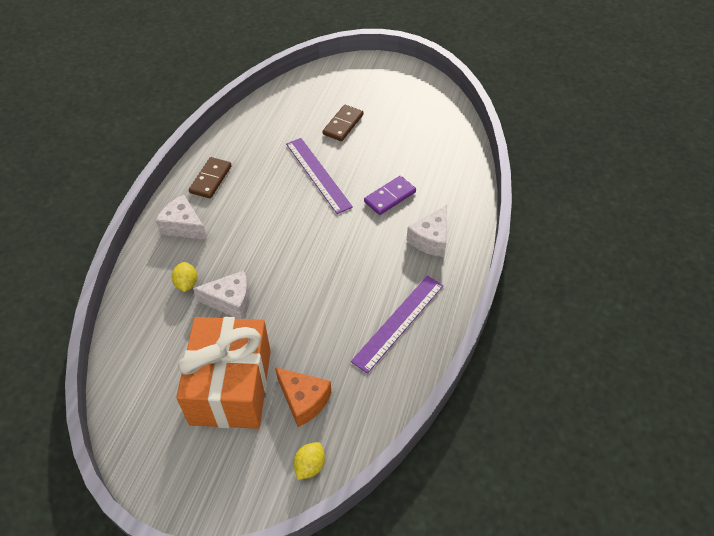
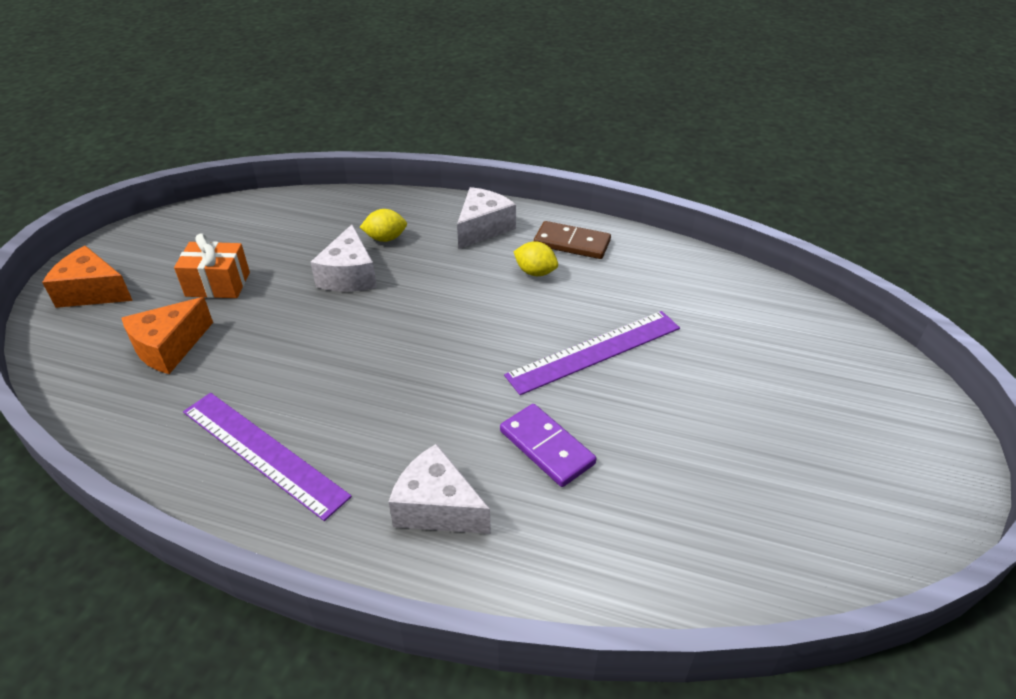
camera: 90 degrees right, 10 degrees down
orange gift [176,317,271,429] -> orange gift [174,233,250,298], size x0.48
yellow lemon [294,442,325,480] -> yellow lemon moved to [514,241,558,276]
brown domino [323,105,363,141] -> none
none -> orange cheese [42,246,133,308]

